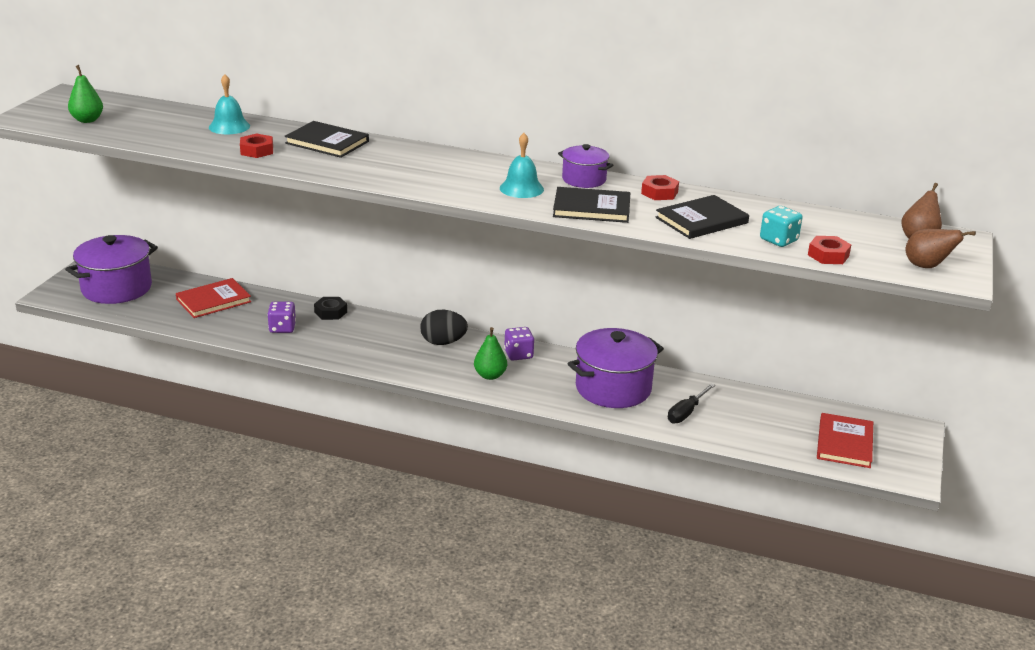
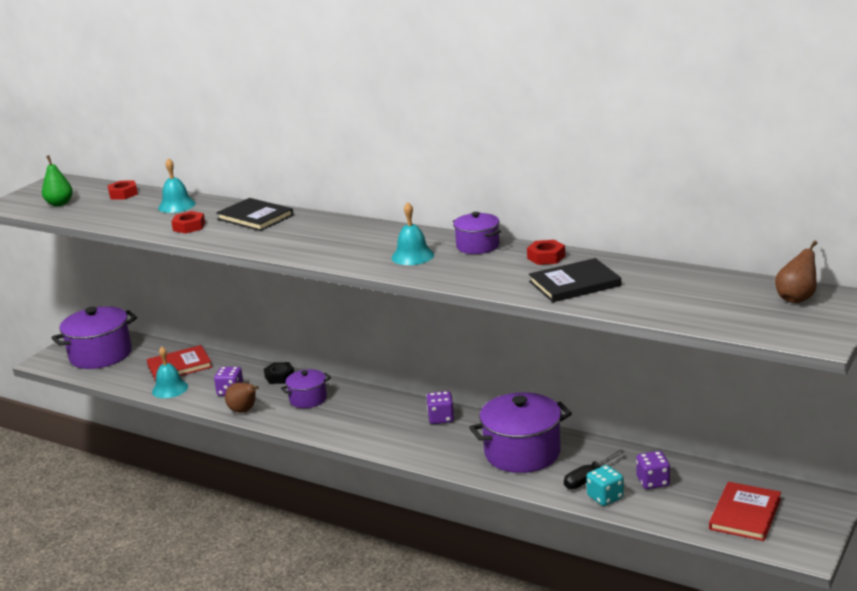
camera: 15 degrees right, 5 degrees down
black egg [420,310,468,345] -> none
green pear [474,327,507,380] -> none
black book [553,187,630,223] -> none
turquoise dice [760,206,803,247] -> turquoise dice moved to [586,465,624,506]
red nut [808,236,851,264] -> red nut moved to [107,181,138,199]
brown pear [905,229,976,268] -> brown pear moved to [225,382,259,413]
none -> turquoise bell [152,347,188,398]
none -> purple pot [281,369,331,408]
none -> purple dice [636,451,670,489]

